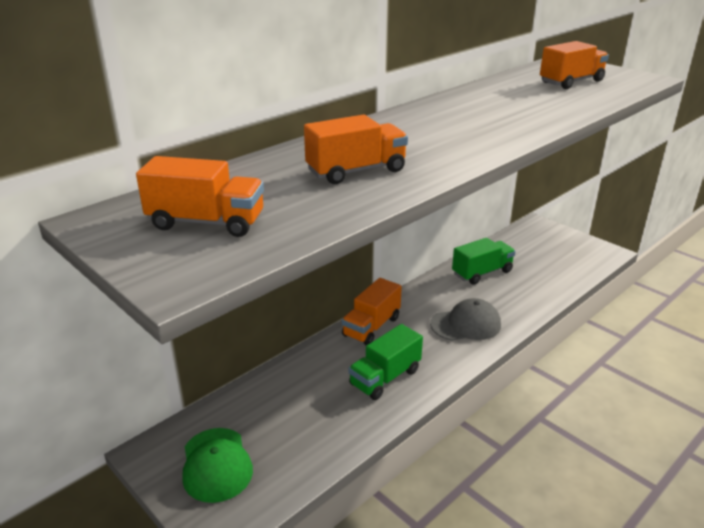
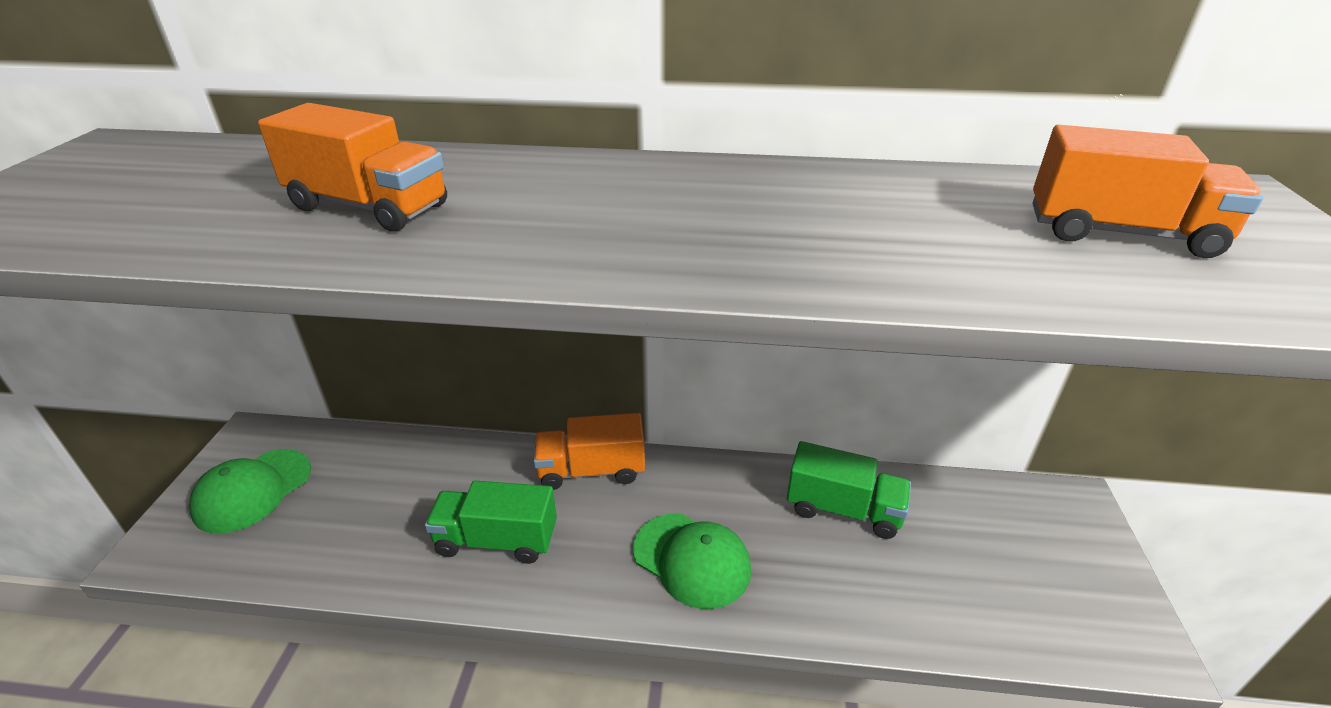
camera: 50 degrees right, 5 degrees up
orange truck [136,156,264,237] -> none
grey cap [430,298,501,341] -> green cap [633,513,751,609]

